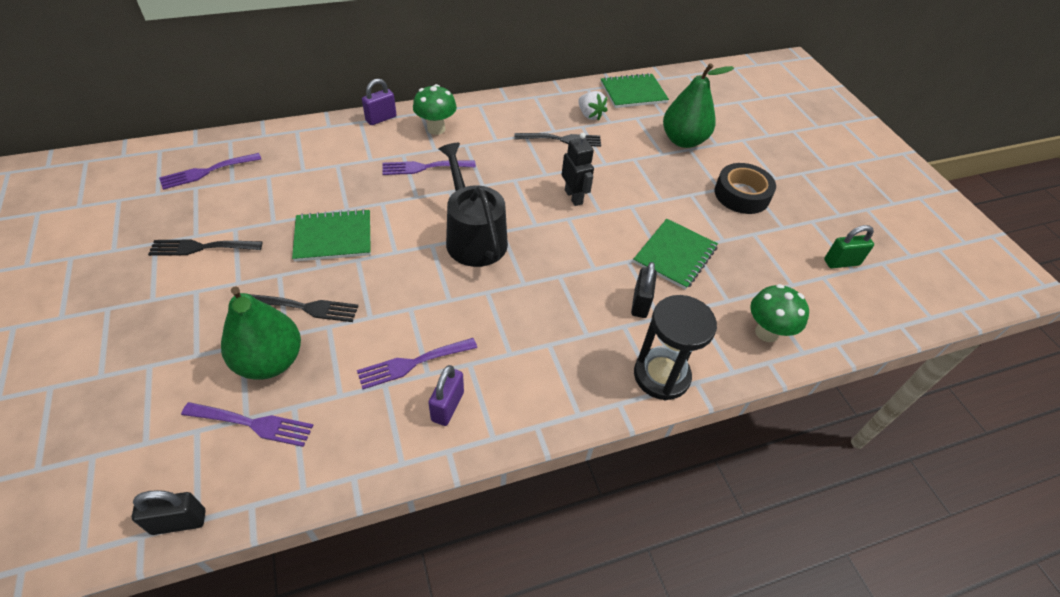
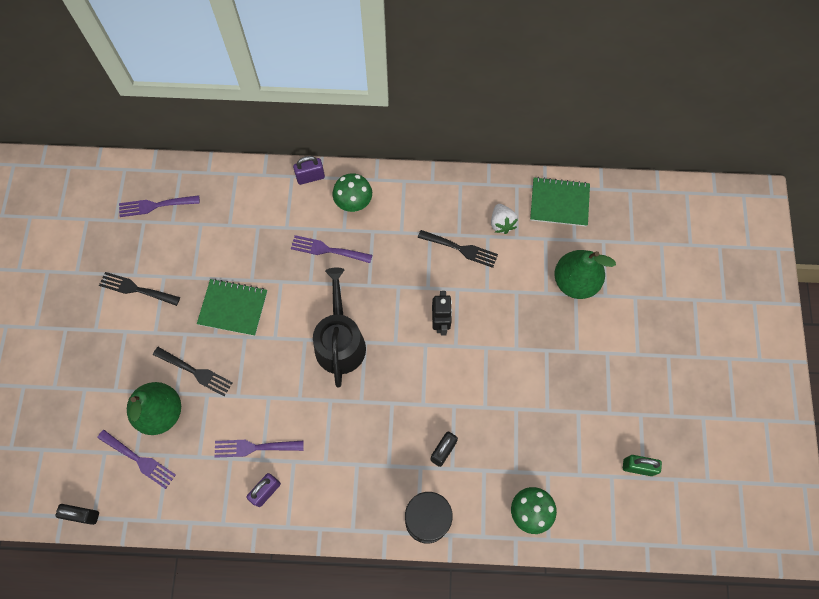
camera: 25 degrees right, 20 degrees up
green notebook [633,219,718,290] -> none
black tape [715,163,776,214] -> none

